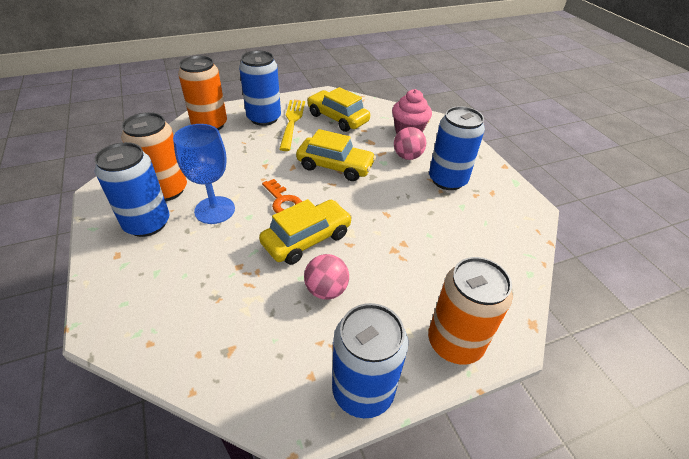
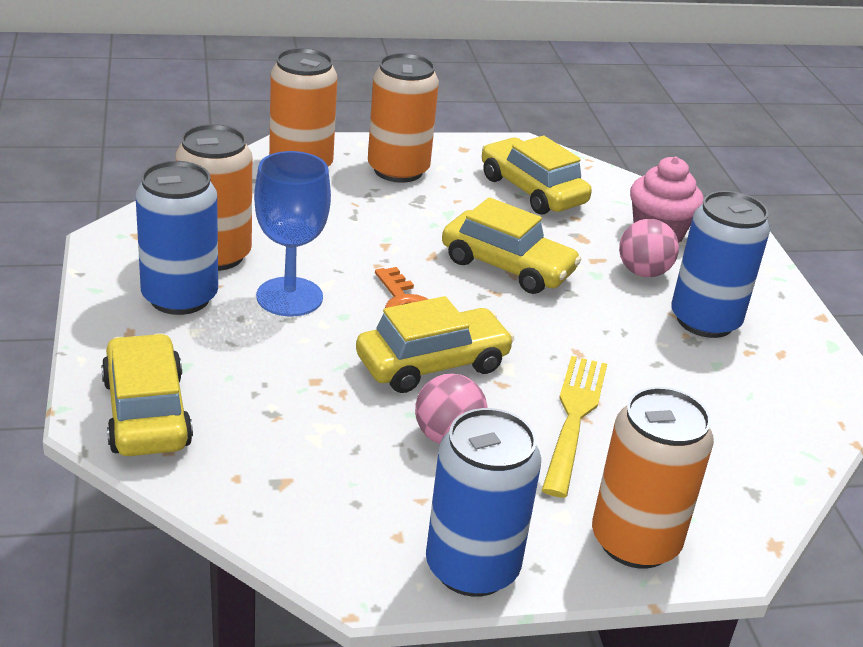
camera: 10 degrees right, 10 degrees down
blue can [239,50,281,126] -> orange can [368,53,439,183]
yellow fork [279,100,305,151] -> yellow fork moved to [542,356,607,498]
none -> yellow car [101,333,193,456]

